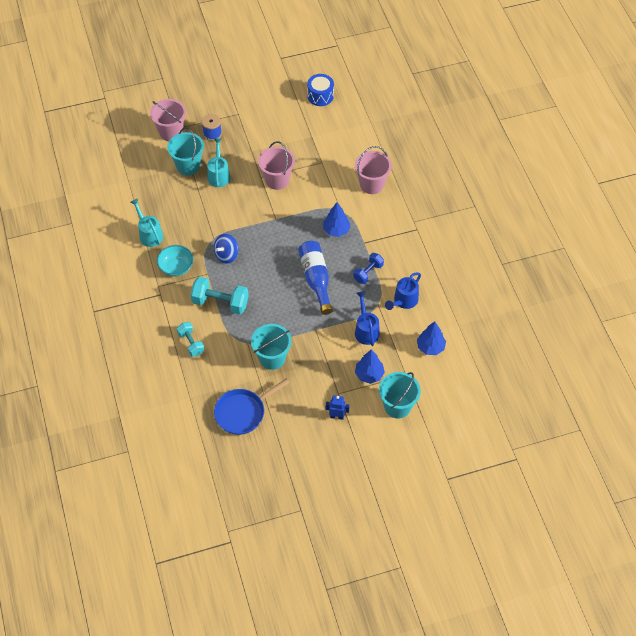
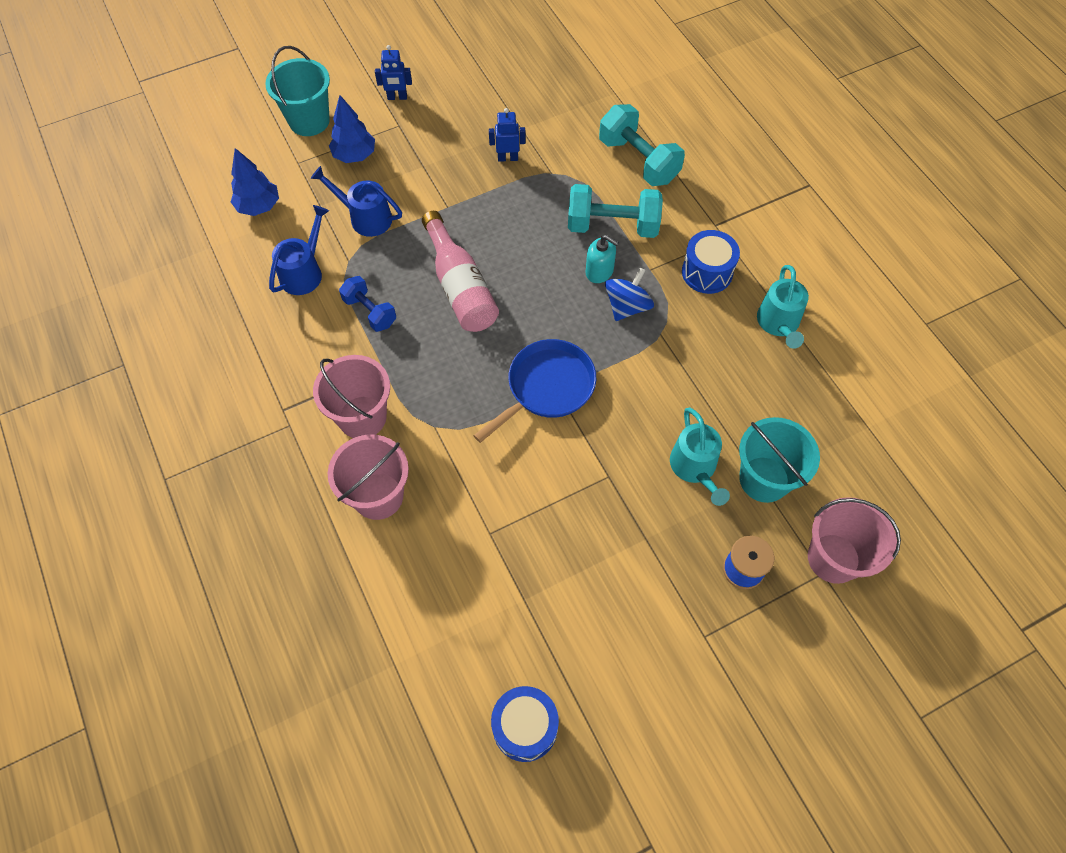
camera: 170 degrees right, 5 degrees up
turquoise watering can [131,199,163,247] -> turquoise watering can turned 45 degrees clockwise [757,265,809,349]
turquoise bowl [157,245,193,277] -> blue drum [682,230,740,294]
turquoise dumbbell [177,322,204,357] -> turquoise dumbbell [599,104,685,186], size x1.62
blue pan [214,379,289,435] -> blue pan moved to [473,339,596,443]
turquoise bucket [251,324,292,370] -> blue robot [489,108,526,162]
pink bucket [258,141,295,190] -> pink bucket moved to [313,355,390,438]
blue bottle [298,241,333,315] -> pink bottle [422,211,499,332]
blue tree [323,202,350,237] -> none
blue dumbbell [353,253,384,284] -> blue dumbbell turned 75 degrees counterclockwise [339,276,396,332]
blue watering can [355,291,380,346] -> blue watering can turned 135 degrees clockwise [311,166,402,237]
none -> turquoise soap dispenser [585,235,619,283]

